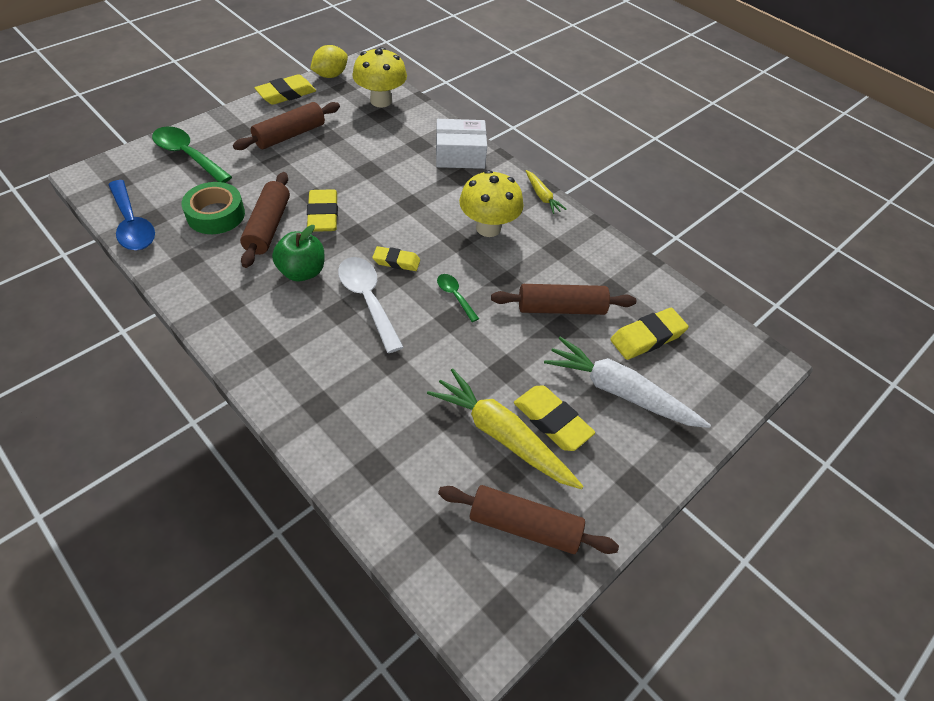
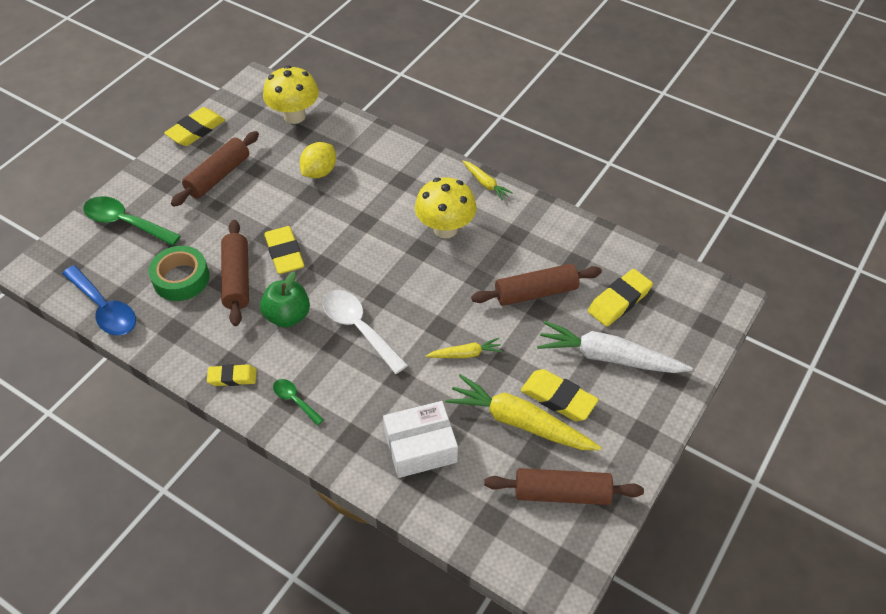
camera: 10 degrees left, 0 degrees up
yellow lemon [310,45,348,78] -> yellow lemon moved to [300,142,336,178]
yellow eraser [372,246,420,271] -> yellow eraser moved to [207,364,256,386]
white box [436,119,487,169] -> white box moved to [383,401,458,478]
green spoon [437,274,479,322] -> green spoon moved to [273,379,324,426]
none -> yellow carrot [426,338,503,358]

